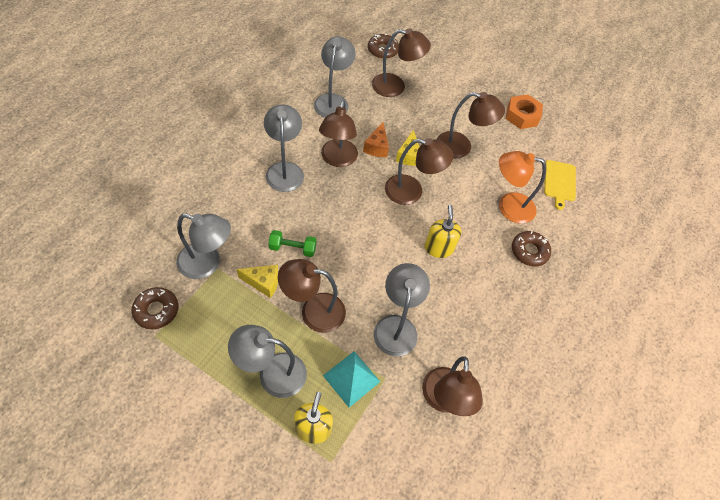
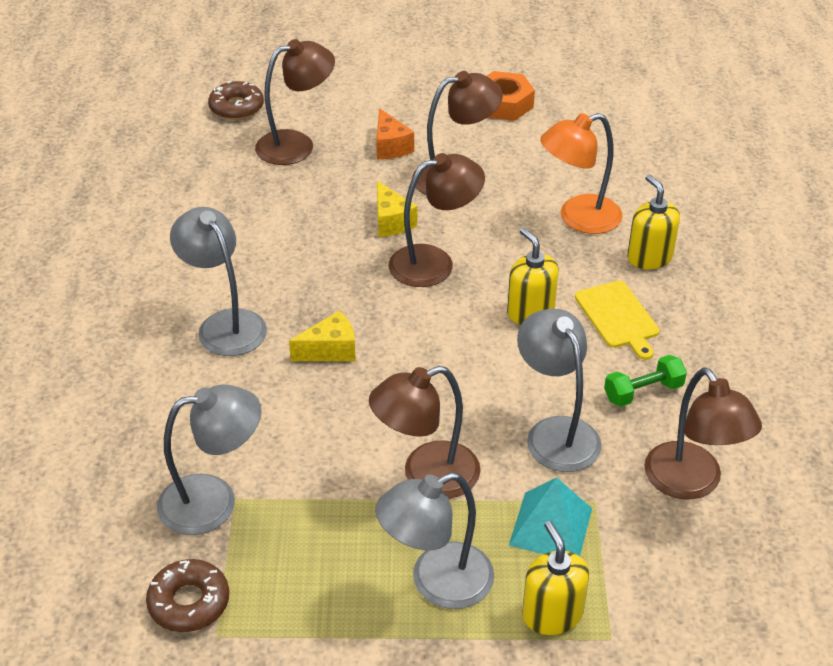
camera: 25 degrees left, 15 degrees down
yellow cheese [237,265,278,298] -> yellow cheese moved to [289,311,356,361]
green dumbbell [268,230,317,257] -> green dumbbell moved to [604,355,687,407]
grey lamp [314,36,356,118] -> none
brown lamp [319,100,358,167] -> none
orange cheese [363,122,389,157] -> orange cheese moved to [376,108,414,159]
brown donut [512,231,551,267] -> yellow soap dispenser [627,175,680,269]
yellow cutting board [544,160,576,210] -> yellow cutting board moved to [575,281,660,360]

